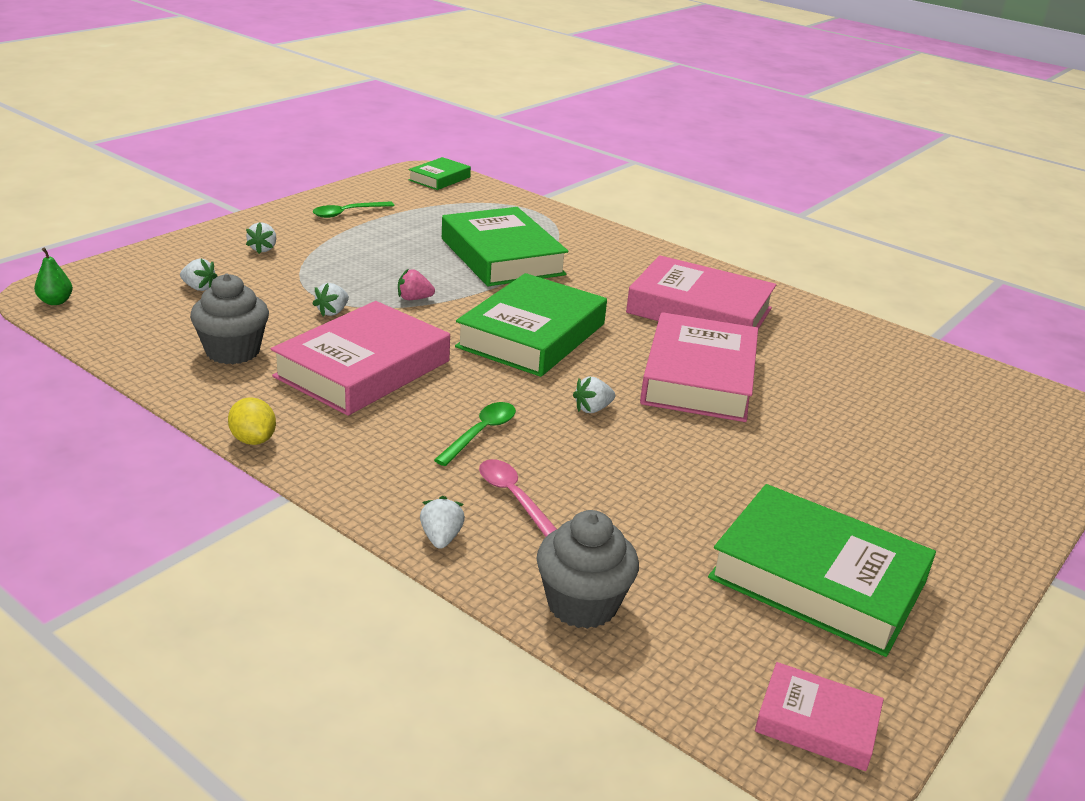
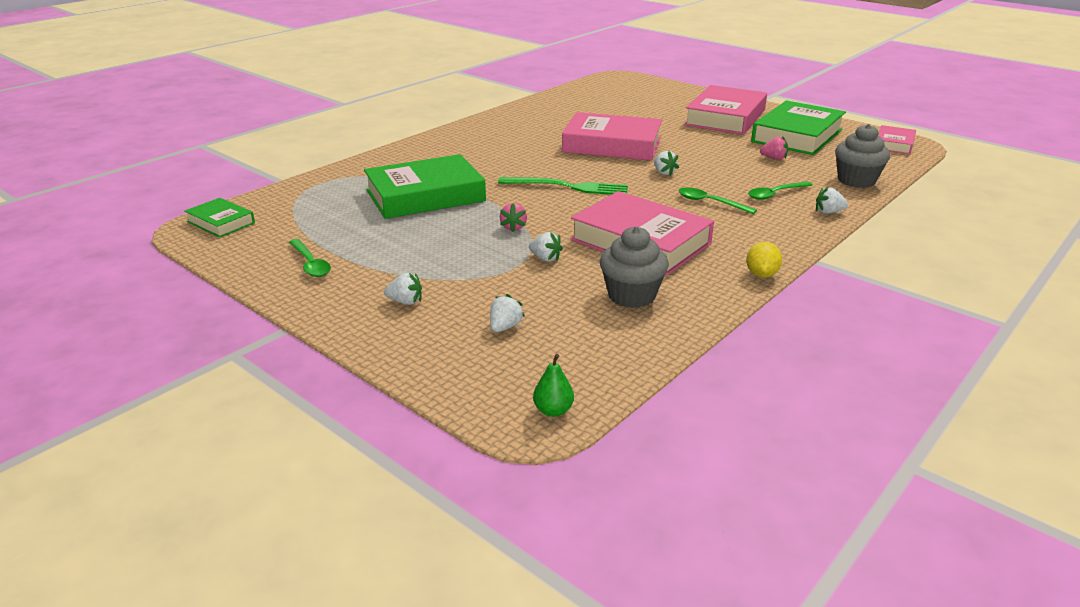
camera: 85 degrees left, 0 degrees up
yellow lemon [228,397,276,445] -> yellow lemon turned 45 degrees counterclockwise [746,242,782,278]
green book [455,273,607,377] -> green fork [498,177,628,195]
pink spoon [479,459,556,537] -> green spoon [748,181,813,200]
pink book [626,255,776,329] -> pink book moved to [684,85,767,135]
none -> pink strawberry [760,136,788,160]

